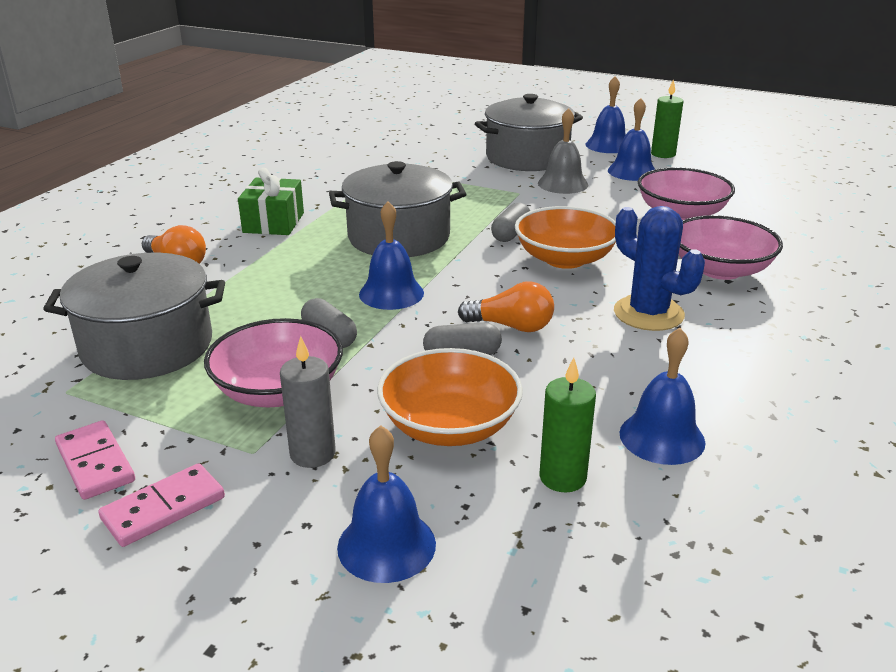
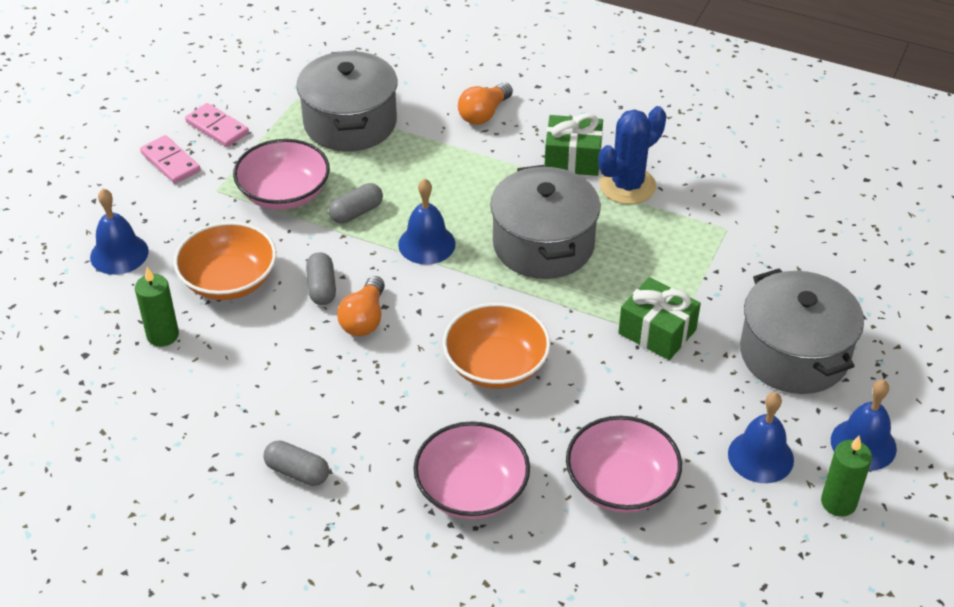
camera: 90 degrees right, 15 degrees up
pink domino [55,420,135,500] -> pink domino turned 75 degrees clockwise [185,103,249,147]
grey candle [280,336,336,468] -> none
grey capsule [491,203,530,242] -> grey capsule moved to [263,440,329,486]
grey bell [538,108,588,194] -> none
blue cactus [614,206,705,331] -> blue cactus moved to [599,106,666,204]
blue bell [619,328,705,465] -> none
none -> green gift [618,277,701,360]

